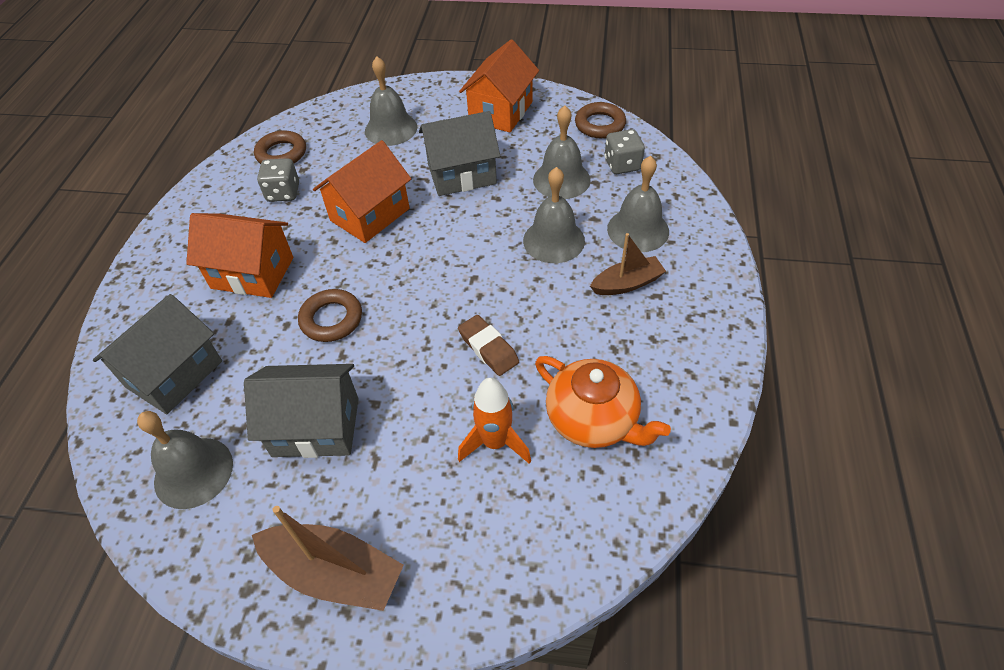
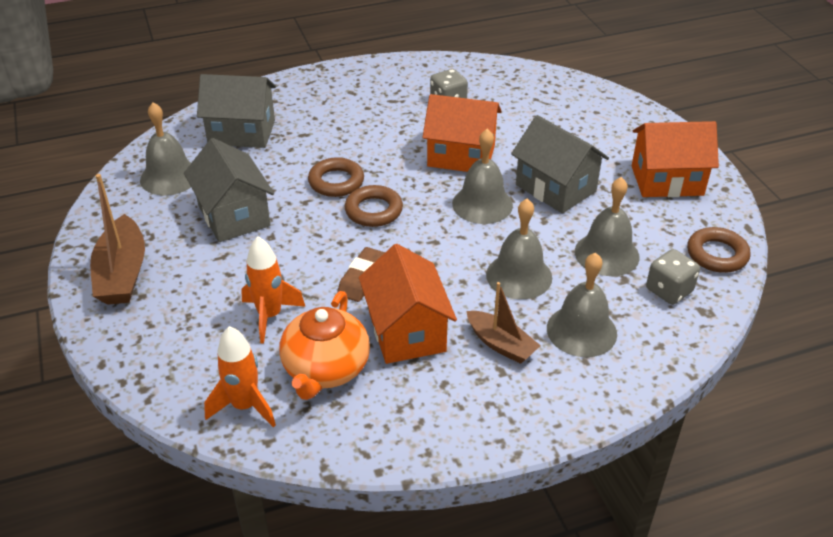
camera: 60 degrees right, 10 degrees down
orange house [186,213,293,298] -> orange house moved to [359,244,457,364]
brown ring [254,130,306,164] -> brown ring moved to [345,185,403,227]
grey bell [365,56,417,146] -> grey bell moved to [452,129,513,224]
none -> orange rocket [204,326,276,427]

